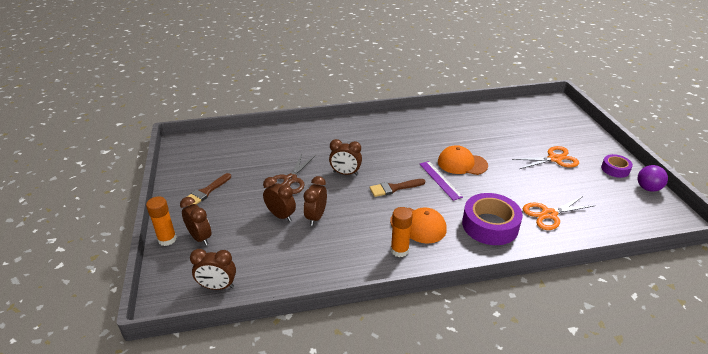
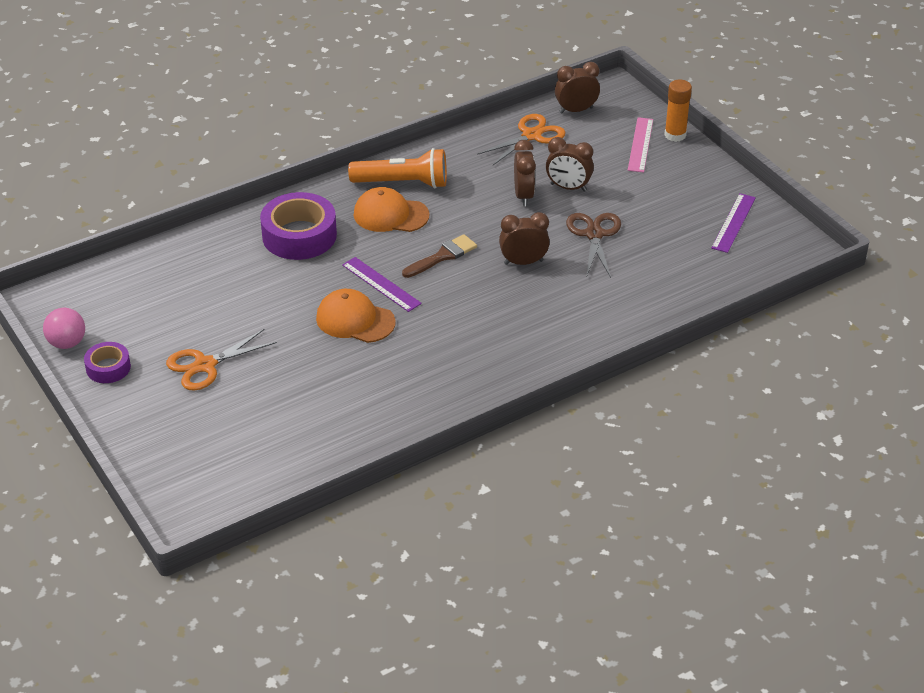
camera: 160 degrees right, 5 degrees up
brown clock [180,197,211,246] -> pink ruler [628,117,653,172]
brown brush [187,173,231,205] -> none
orange glue stick [391,207,413,257] -> orange flashlight [348,148,447,189]
orange cap [438,145,488,175] -> orange cap turned 150 degrees counterclockwise [316,289,396,343]
orange scissors [523,196,593,230] -> orange scissors moved to [477,114,566,165]
purple ball [638,165,668,192] -> pink ball [43,308,85,349]
none -> purple ruler [711,193,756,253]

